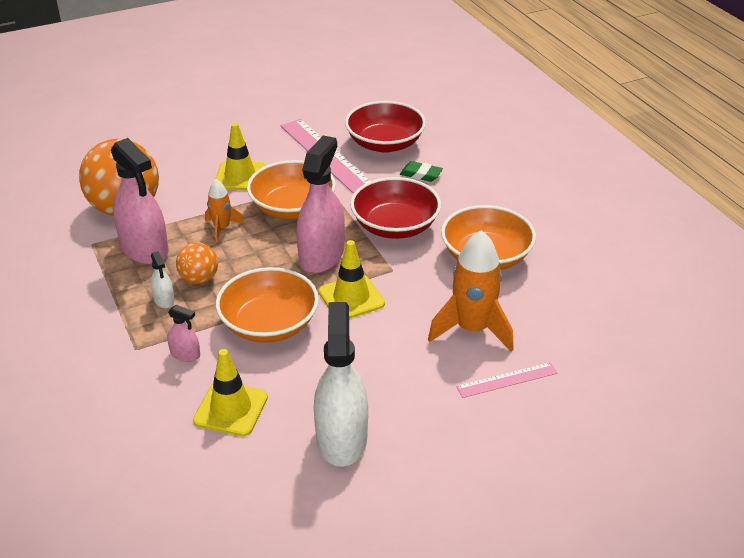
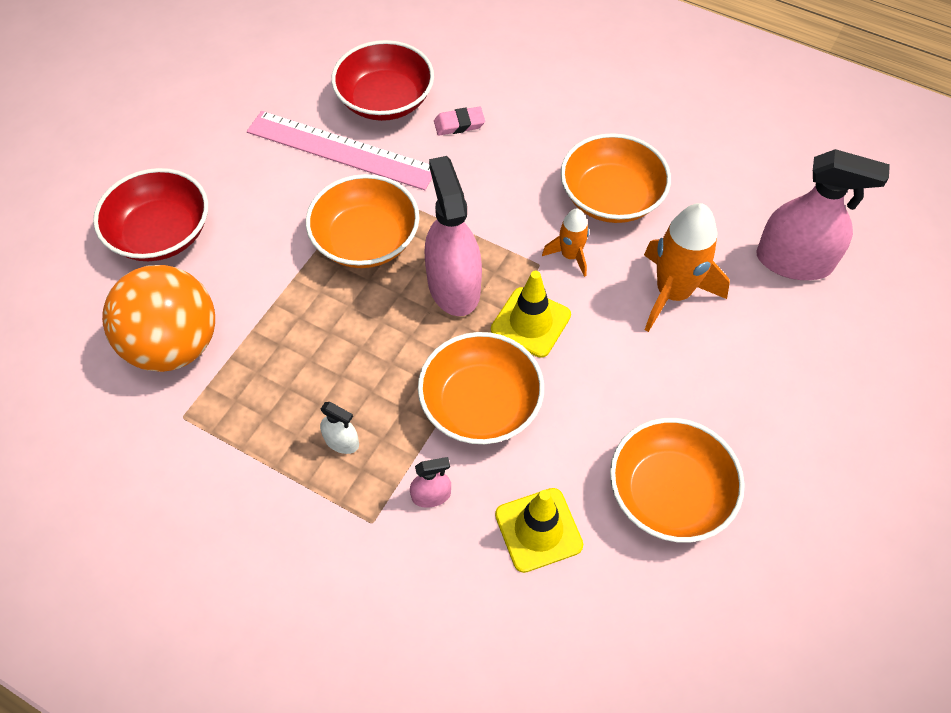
camera: 35 degrees left, 20 degrees up
pink spray bottle [111,138,169,265] -> pink spray bottle moved to [756,149,890,280]
orange ball [176,242,218,284] -> none
orange rocket [205,179,244,243] -> orange rocket moved to [542,209,589,277]
yellow traffic cone [216,123,265,190] -> none
white spray bottle [314,302,368,467] -> orange bowl [610,418,745,543]
red bowl [350,177,441,239] -> red bowl moved to [93,168,208,261]
green eraser [400,161,443,182] -> pink eraser [434,106,485,136]
pink ruler [456,362,558,398] -> none

